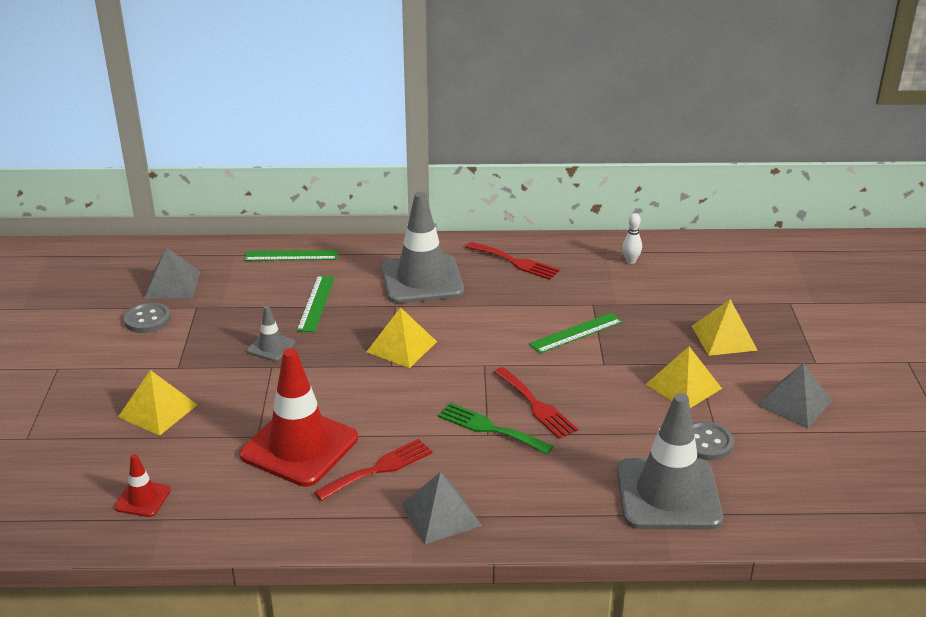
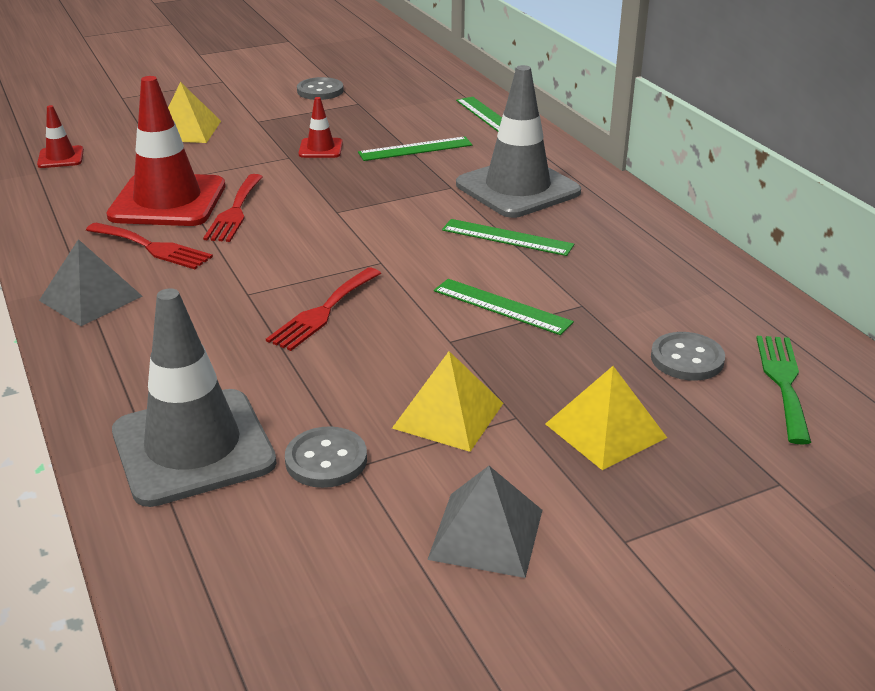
camera: 65 degrees right, 0 degrees up
grey pyramid [144,247,200,299] -> none
grey traffic cone [247,306,295,361] -> red traffic cone [299,97,343,158]
yellow pyramid [367,307,437,368] -> none
green fork [438,403,553,455] -> green fork moved to [756,336,811,445]
red fork [466,242,560,280] -> red fork moved to [203,174,263,242]
white bowling pin [622,213,642,264] -> none
none -> green ruler [442,219,574,256]
none -> grey button [651,332,725,381]

